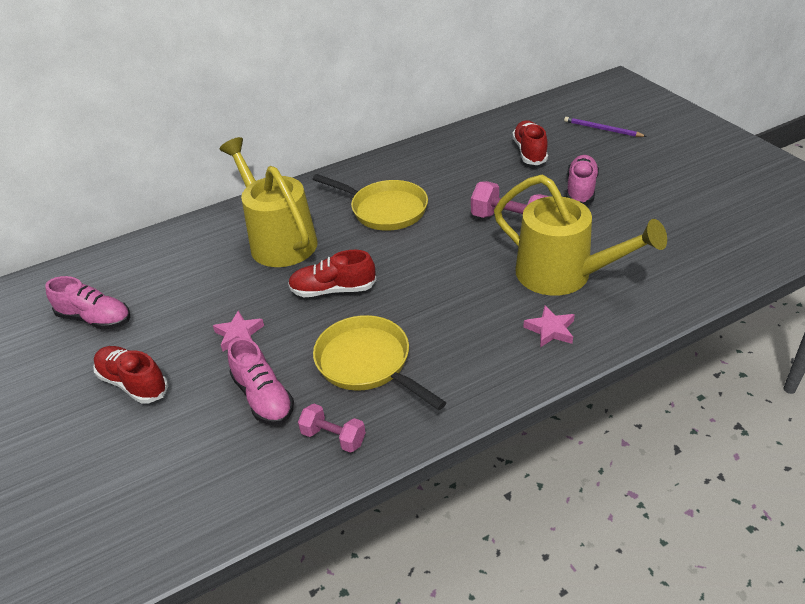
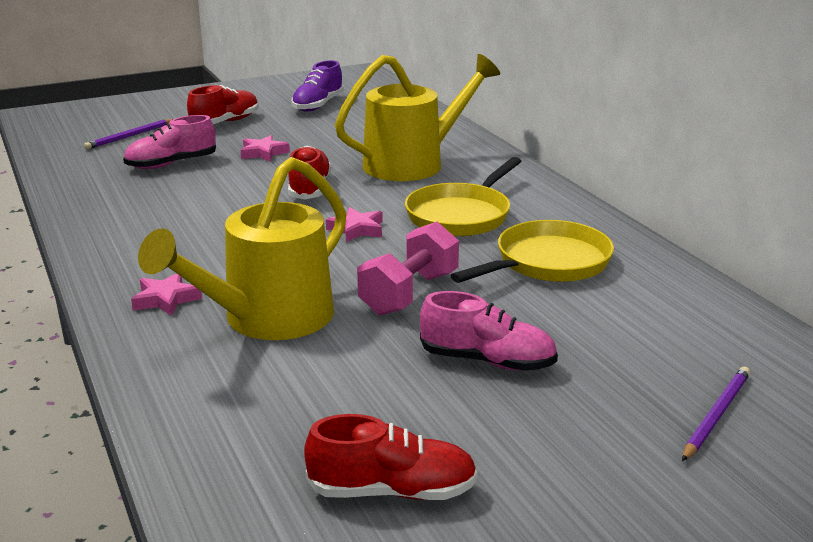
camera: 90 degrees right, 15 degrees down
pink shoe [45,276,130,330] -> purple shoe [291,60,344,112]
pink dumbbell [298,404,366,453] -> none
yellow pan [313,315,447,410] -> yellow pan moved to [450,220,614,283]
red shoe [512,120,548,165] -> red shoe moved to [304,414,478,500]
none -> purple pencil [84,119,173,149]
none -> pink star [326,207,383,242]

